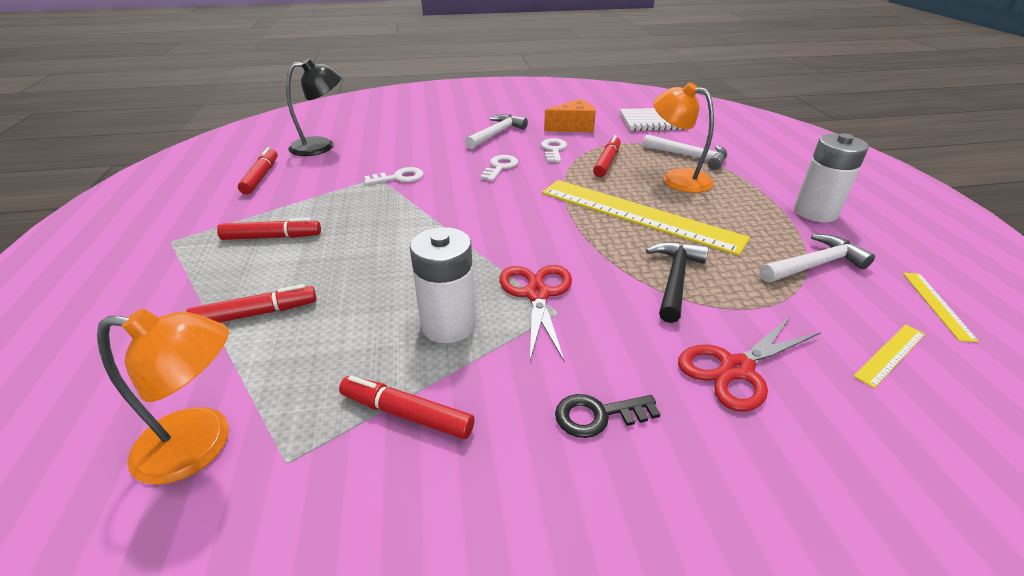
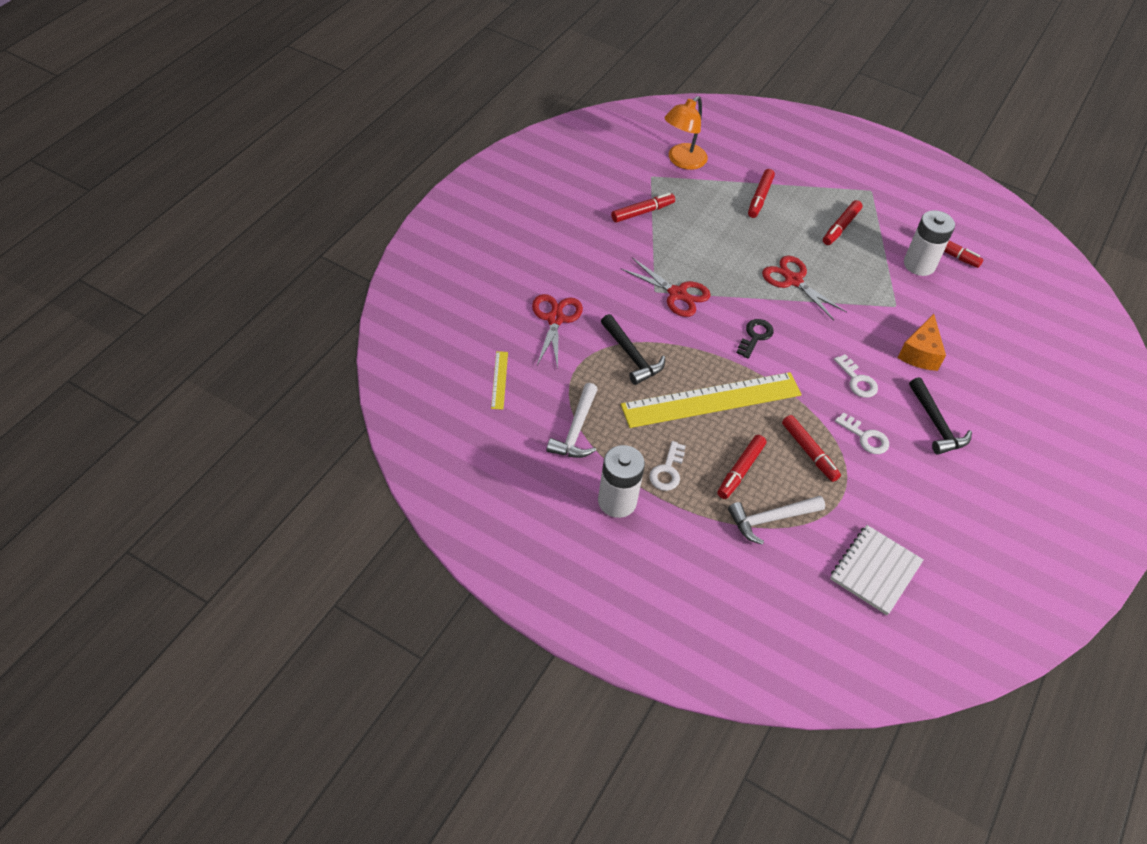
camera: 125 degrees right, 15 degrees up
black lamp [286,59,342,156] -> none
white key [364,167,424,185] -> white key moved to [649,441,686,491]
white battery [410,227,476,343] -> white battery moved to [904,210,955,276]
white hammer [465,114,528,149] -> black hammer [909,377,972,455]
orange cheese [544,99,596,132] -> orange cheese moved to [898,314,946,371]
black key [555,394,661,438] -> black key moved to [736,319,773,359]
orange lamp [653,82,714,193] -> red marker [718,435,766,499]
yellow ruler [903,273,979,342] -> none
none -> red scissors [762,256,847,320]

